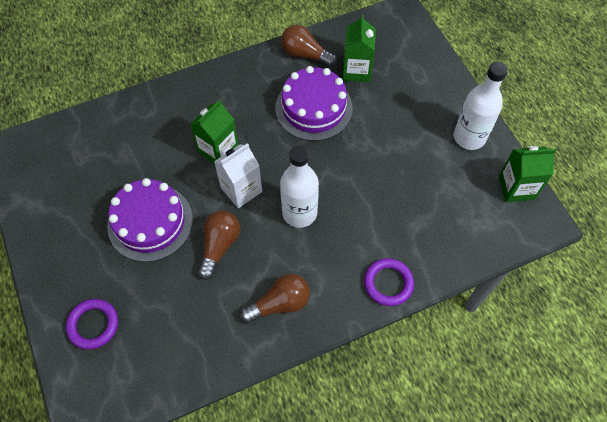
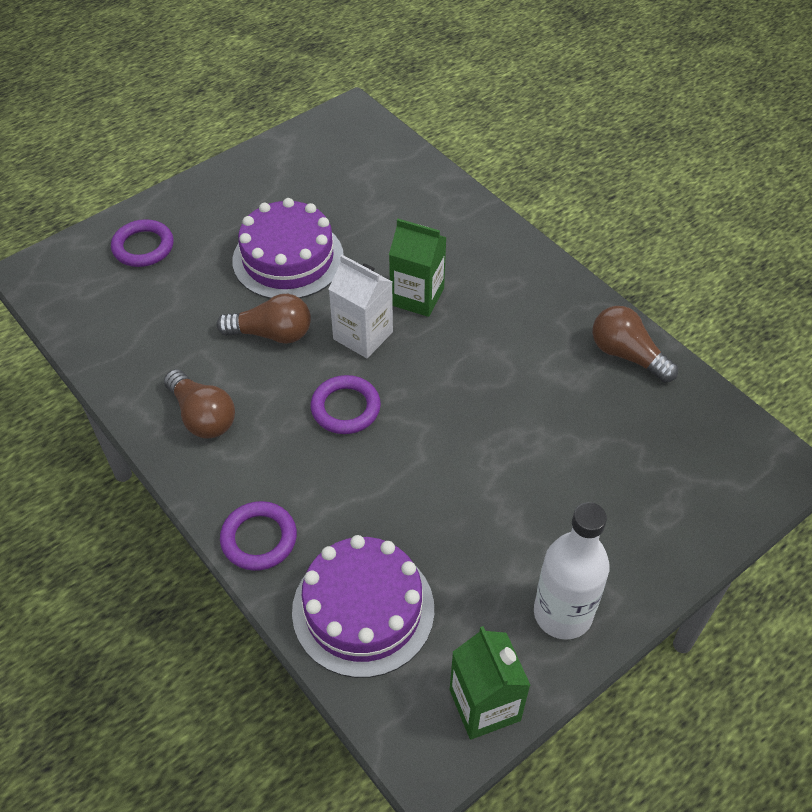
camera: 75 degrees right, 10 degrees down
purple cake [275,66,353,141] -> purple cake moved to [292,535,434,678]
white bottle [280,145,319,228] -> purple ring [311,375,381,434]
brown light bulb [281,25,337,67] -> brown light bulb turned 60 degrees counterclockwise [592,306,678,383]
green carton [342,15,376,82] -> none

